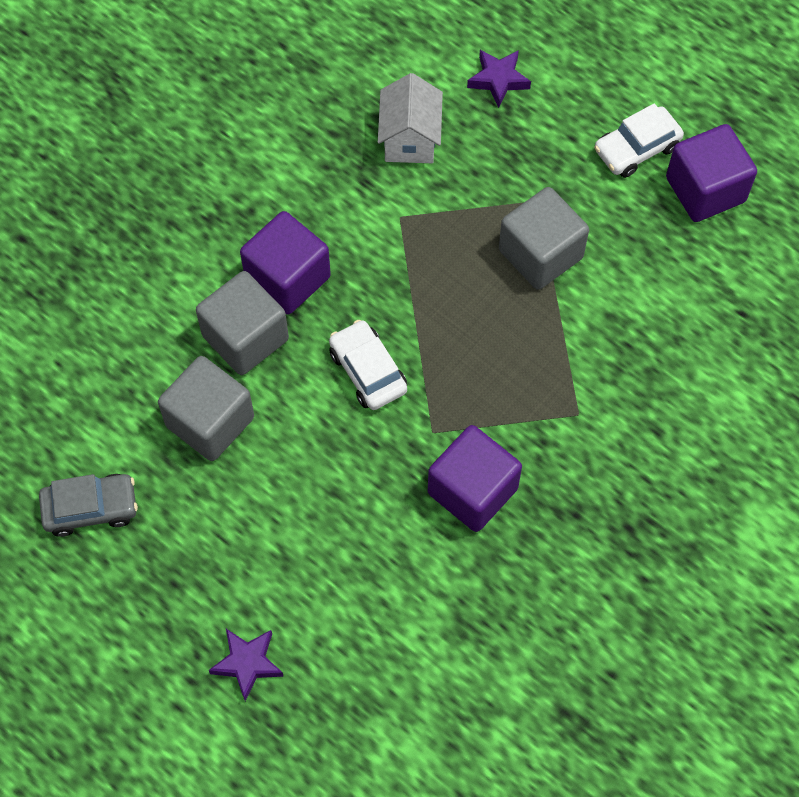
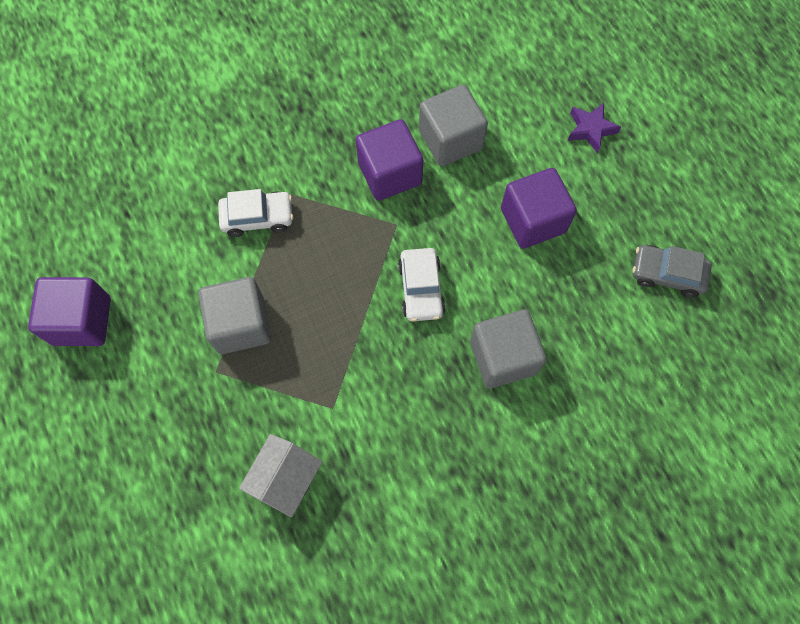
camera: 155 degrees left, 5 degrees up
grey cube [158,356,254,461] -> grey cube moved to [419,85,488,167]
purple cube [240,211,331,315] -> purple cube moved to [501,168,577,249]
purple star [467,50,531,108] -> none
white car [594,103,684,178] -> white car moved to [218,189,293,237]

